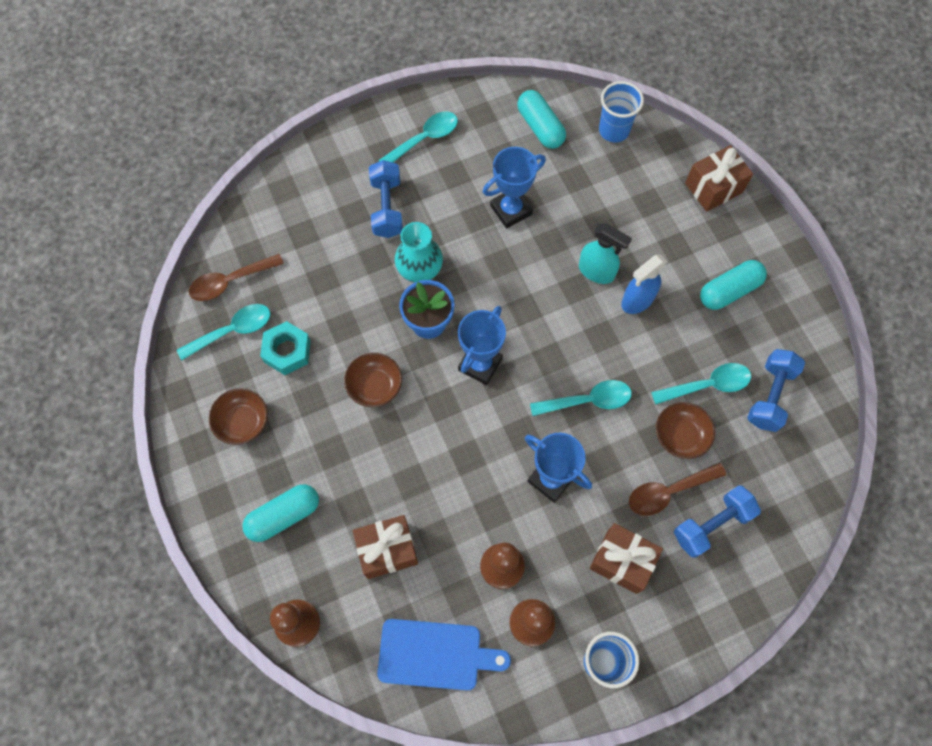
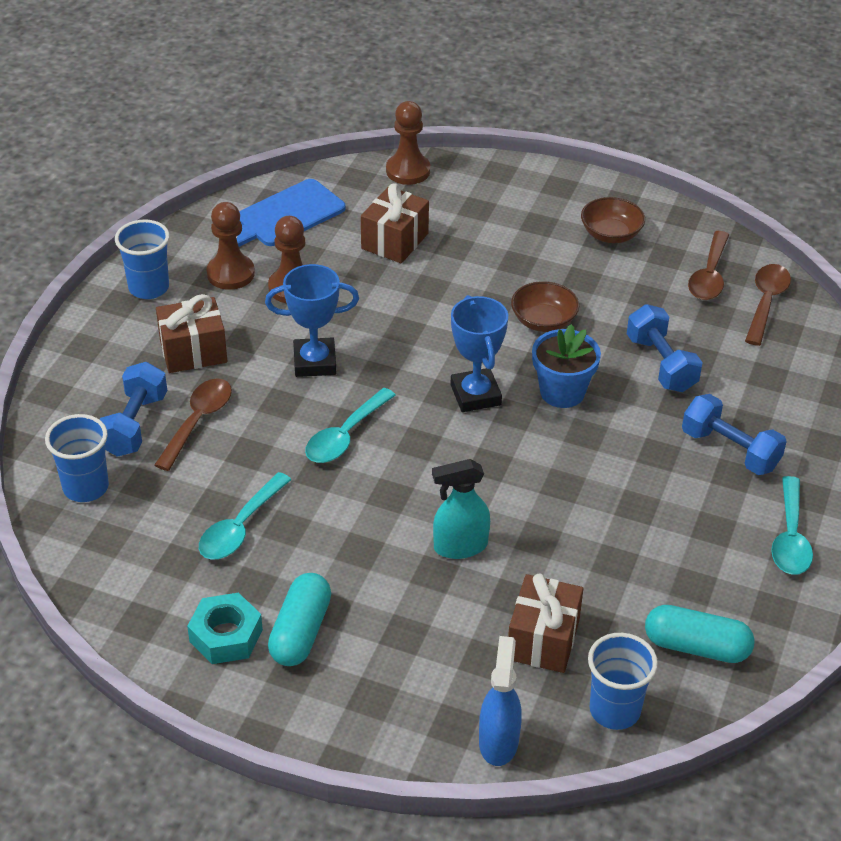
camera: 135 degrees right, 25 degrees down
turquoise spoon [177,304,270,360] -> brown spoon [688,231,729,300]
turquoise capsule [243,484,319,542] -> none
turquoise nut [260,321,311,375] -> turquoise nut moved to [187,593,263,664]
turquoise vase [395,222,443,283] -> none
blue trophy [483,147,546,228] -> none
blue spray bottle [621,255,667,314] -> blue spray bottle moved to [479,636,522,766]
brown bowl [656,402,715,459] -> none
brown gift [685,145,753,212] -> brown gift moved to [508,573,583,673]
blue dumbbell [747,349,805,432] -> blue dumbbell moved to [627,304,703,392]
none -> blue cup [45,414,109,502]

